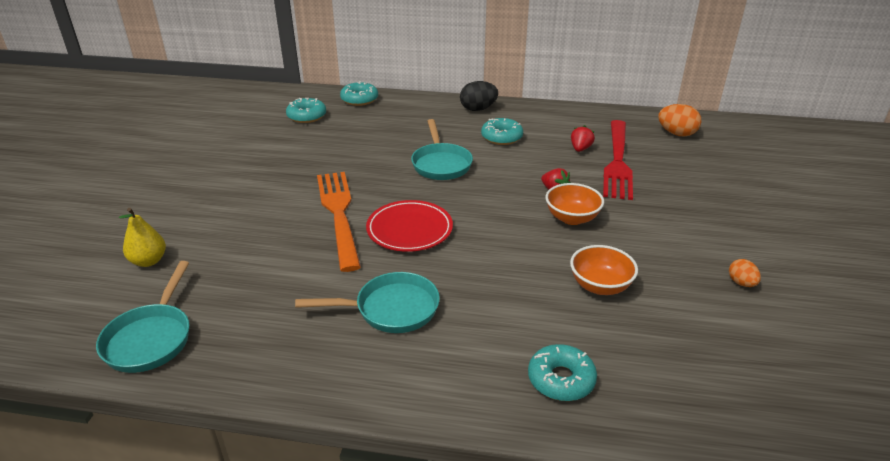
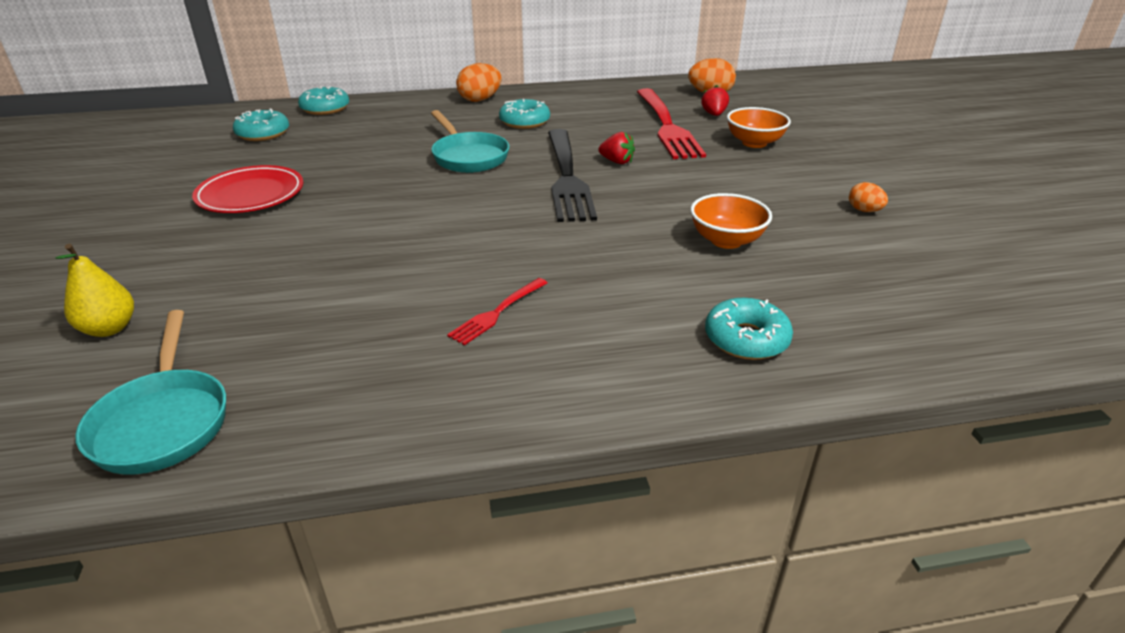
camera: 20 degrees left, 0 degrees up
turquoise pan [295,272,440,333] -> red fork [447,278,547,345]
orange fork [317,172,361,272] -> none
red plate [366,200,453,252] -> red plate moved to [192,165,304,213]
black egg [460,81,498,111] -> orange egg [456,63,501,102]
orange bowl [545,183,604,225] -> orange bowl moved to [727,107,791,148]
red strawberry [571,125,595,152] -> red strawberry moved to [701,85,729,116]
none -> black fork [548,129,597,222]

